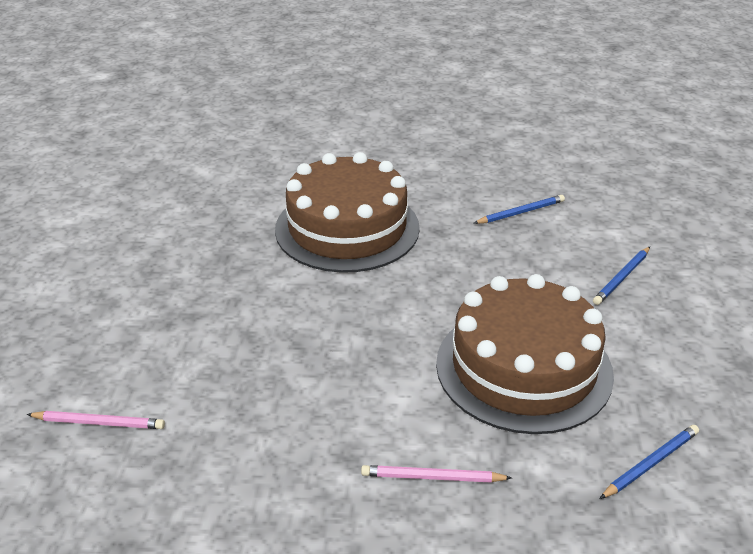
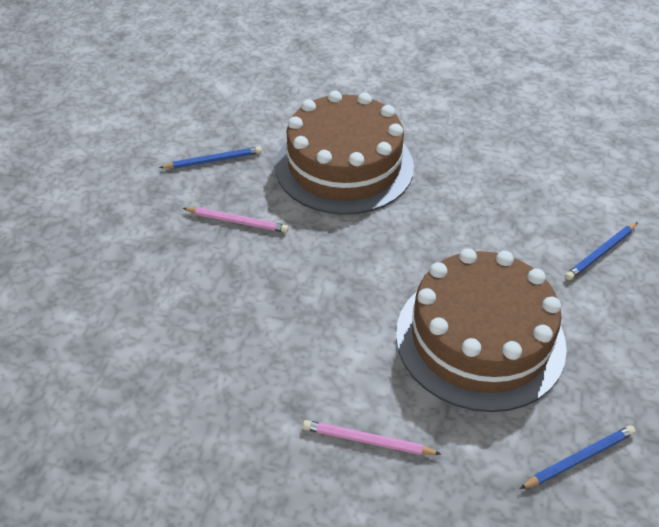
camera: 10 degrees right, 10 degrees up
pink pencil [26,411,165,429] -> pink pencil moved to [183,207,288,233]
blue pencil [474,195,565,224] -> blue pencil moved to [159,146,262,169]

